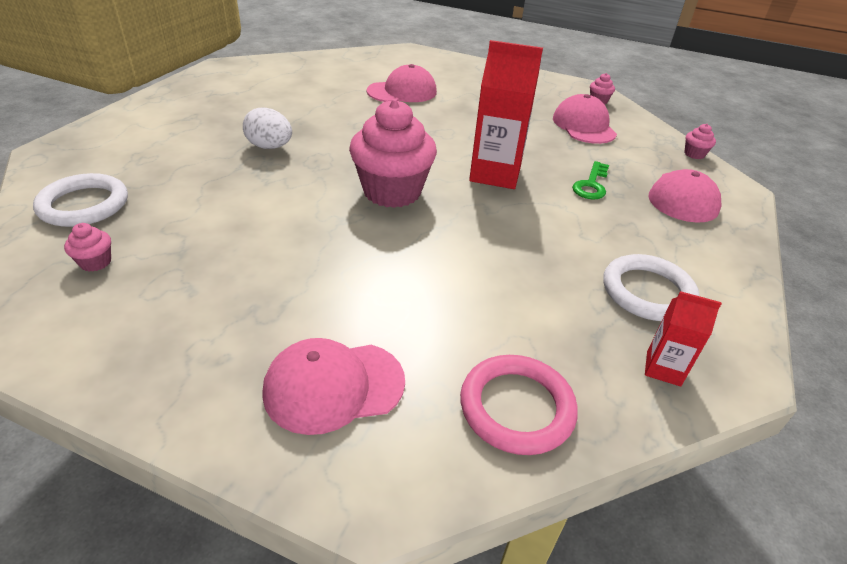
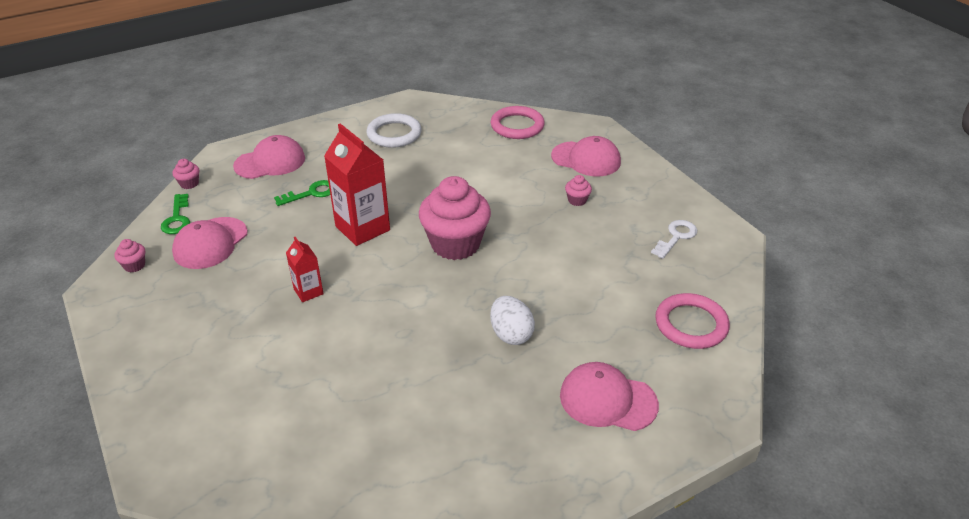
camera: 140 degrees left, 0 degrees up
white ring [33,173,128,227] -> pink ring [655,293,730,349]
pink cupcake [64,223,111,272] -> pink cupcake moved to [565,175,592,206]
pink cap [366,64,437,102] -> pink cap moved to [560,362,659,431]
red carton [645,291,722,386] -> red carton moved to [286,237,324,302]
none -> green key [161,194,190,234]
none -> white key [651,220,697,259]

